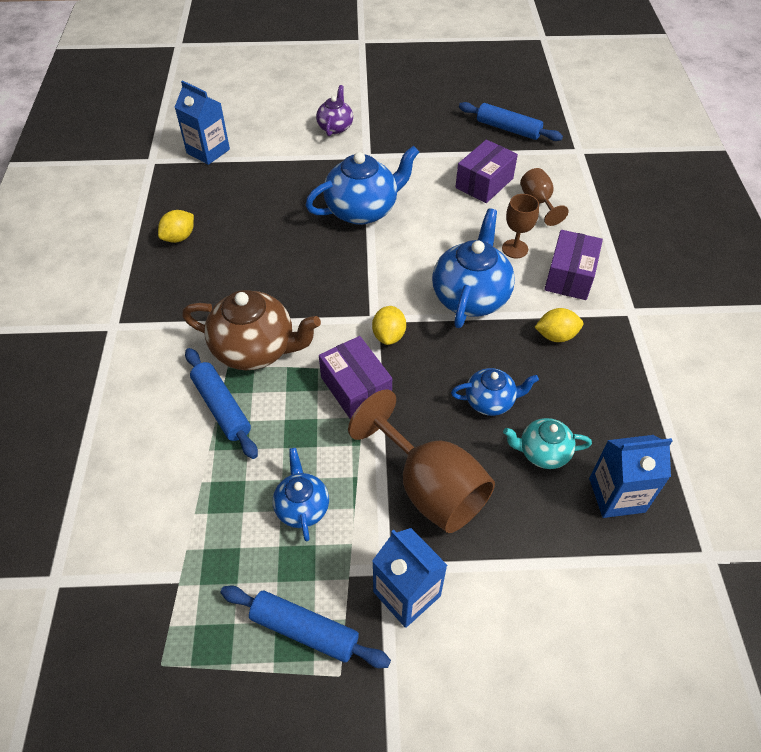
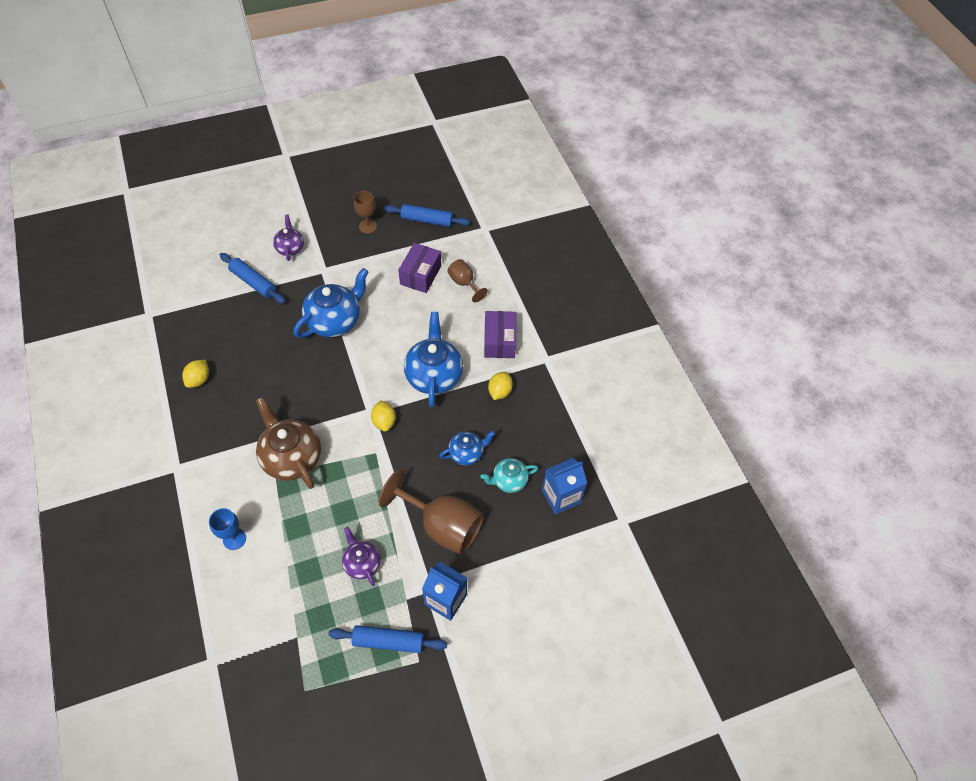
camera: 20 degrees left, 5 degrees up
blue carton [175,80,230,165] -> none
brown teapot [182,290,321,370] -> brown teapot turned 120 degrees counterclockwise [256,397,321,489]
blue rolling pin [185,348,258,459] -> blue rolling pin moved to [220,253,286,304]
blue teapot [273,448,329,542] -> purple teapot [342,527,380,586]
purple box [319,336,392,420] -> none
brown goblet [502,194,539,258] -> brown goblet moved to [354,191,377,234]
yellow lemon [535,308,583,342] -> yellow lemon turned 45 degrees counterclockwise [488,372,513,400]
none -> blue goblet [209,508,246,550]

